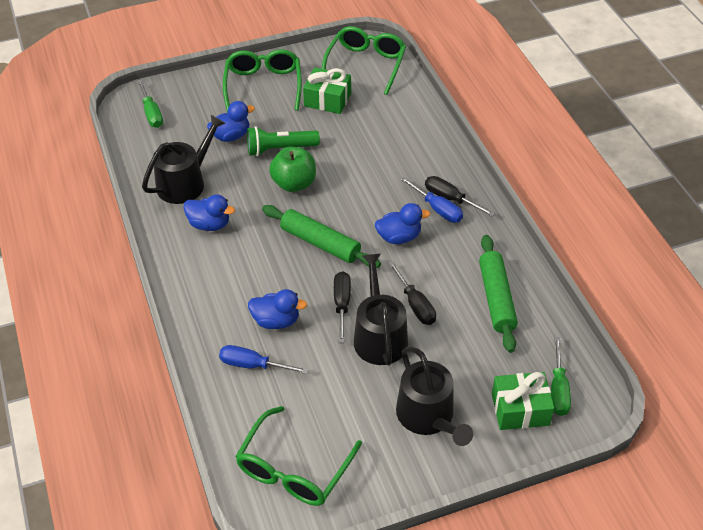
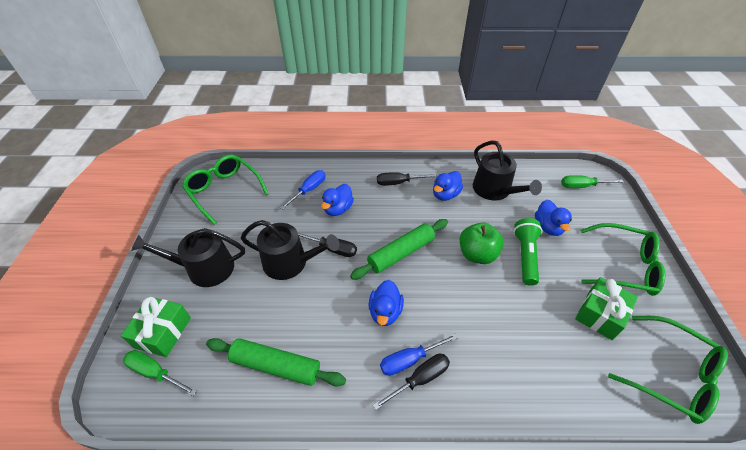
camera: 110 degrees right, 0 degrees up
black screwdriver [388,261,436,325] -> black screwdriver moved to [377,172,437,186]

